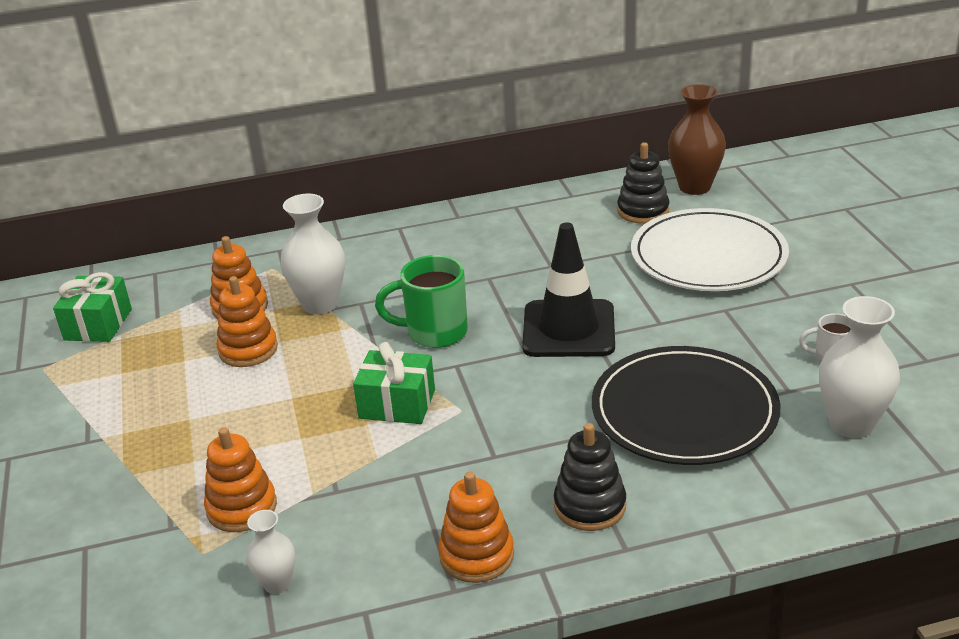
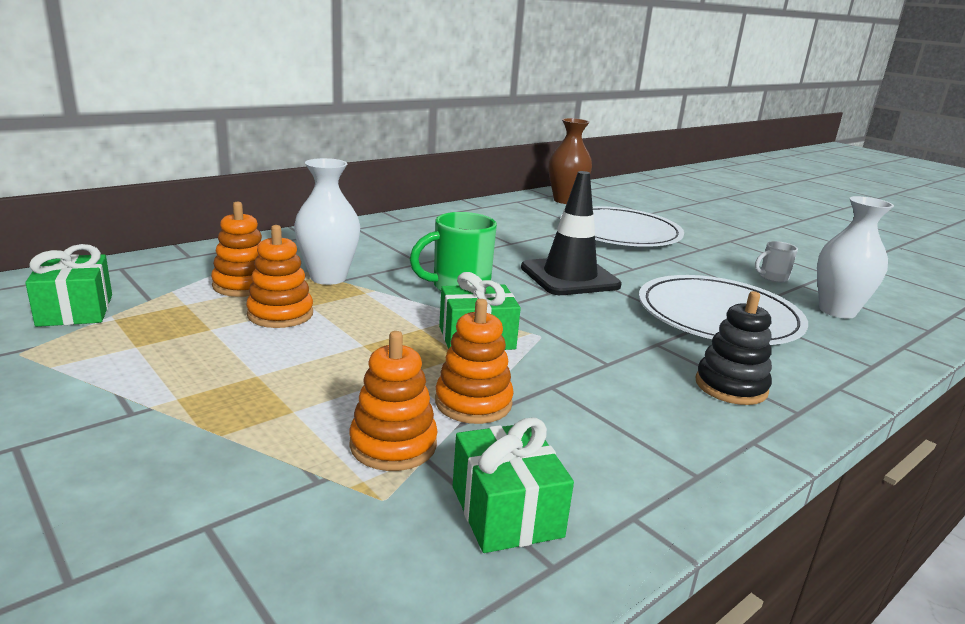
camera: 30 degrees left, 10 degrees down
white vase [246,510,295,594] -> green gift [453,417,574,553]
orange stacking toy [438,472,514,583] -> orange stacking toy moved to [435,299,514,424]
black plate [592,346,781,465] -> white plate [639,275,808,345]
black stacking toy [617,142,670,224] -> none

